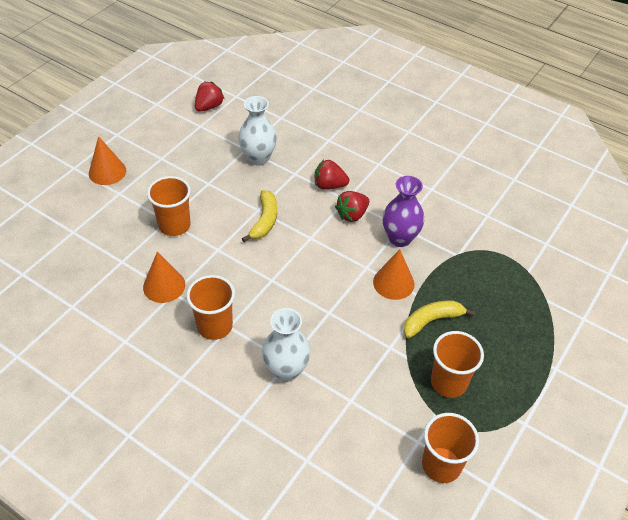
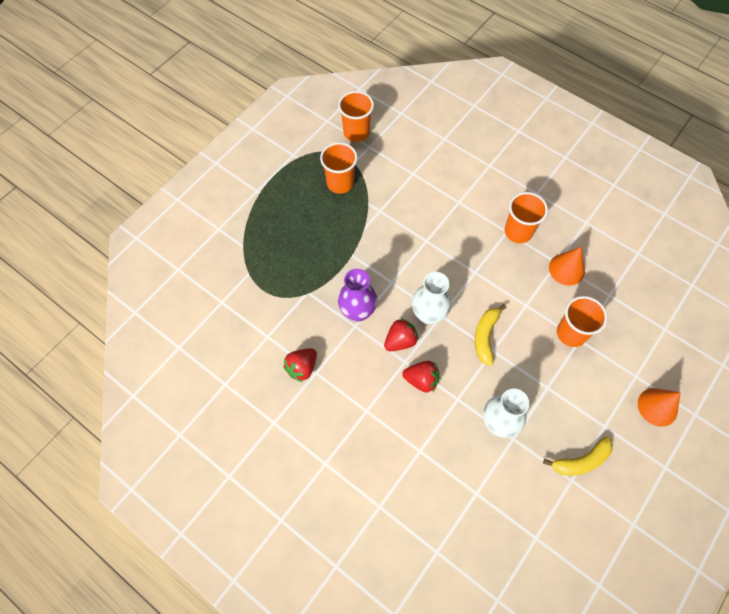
camera: 175 degrees left, 15 degrees up
red strawberry [195,82,224,112] -> red strawberry moved to [283,348,317,382]
white vase [262,308,311,382] -> white vase moved to [412,272,452,325]
orange cone [373,249,414,300] -> none
yellow banana [404,300,475,338] -> yellow banana moved to [543,436,613,476]

